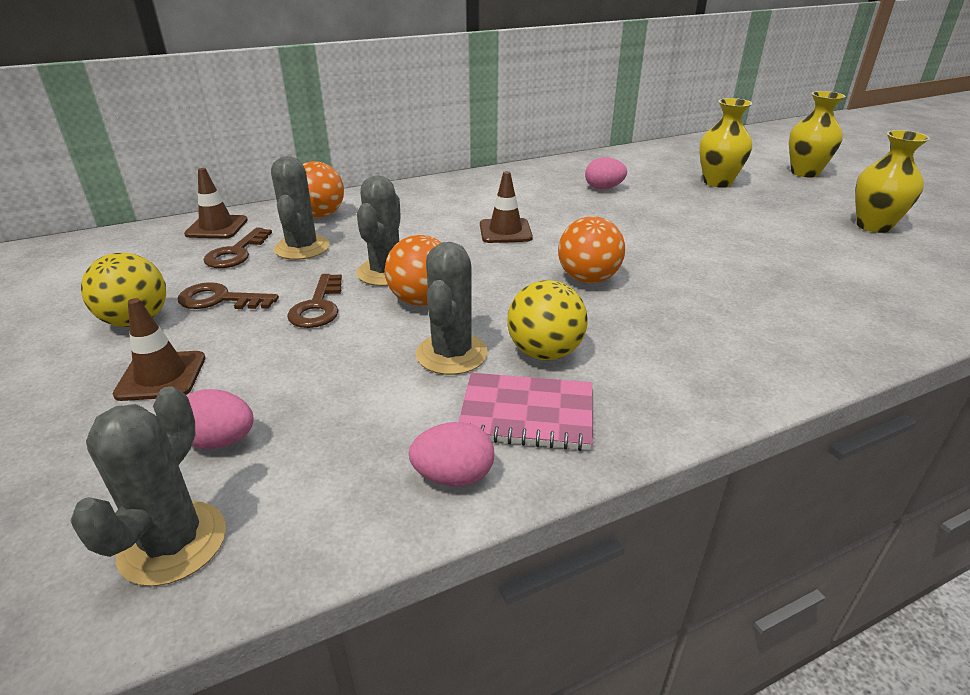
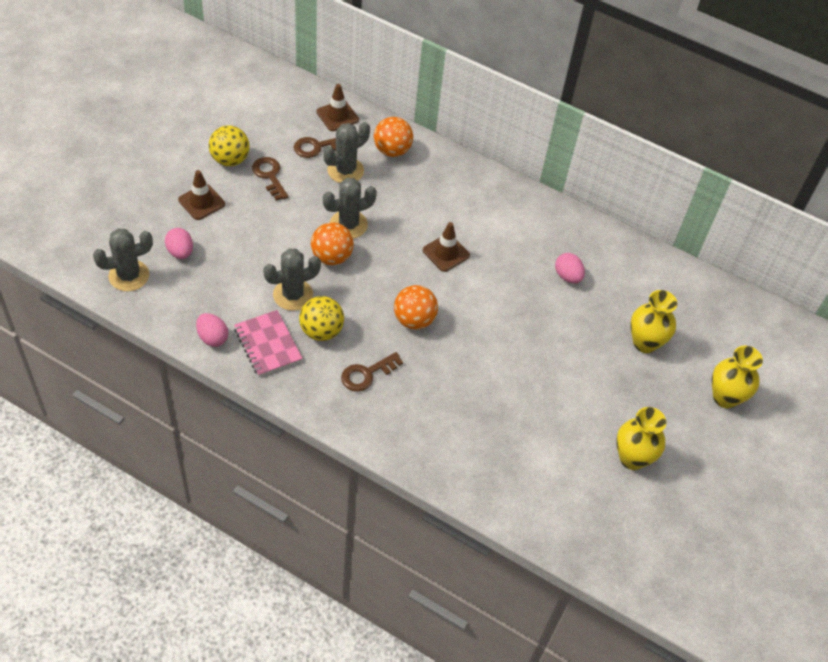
camera: 50 degrees right, 20 degrees up
brown key [287,274,342,328] -> brown key moved to [341,352,403,392]

